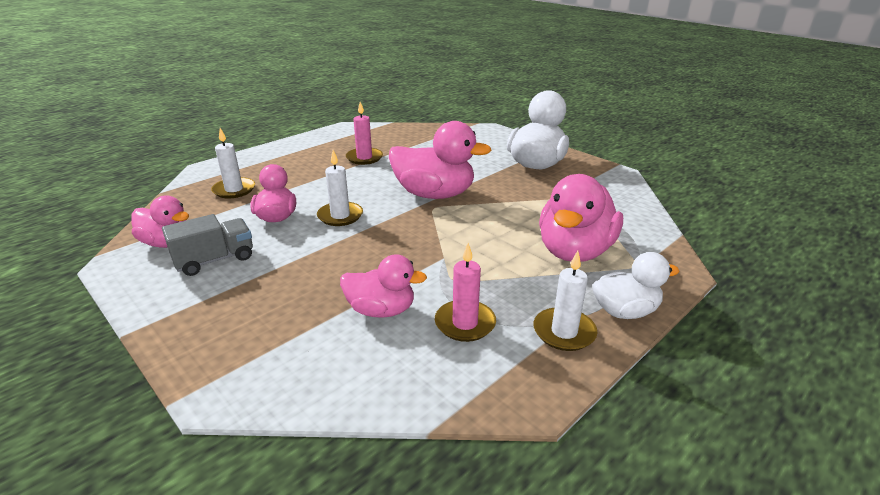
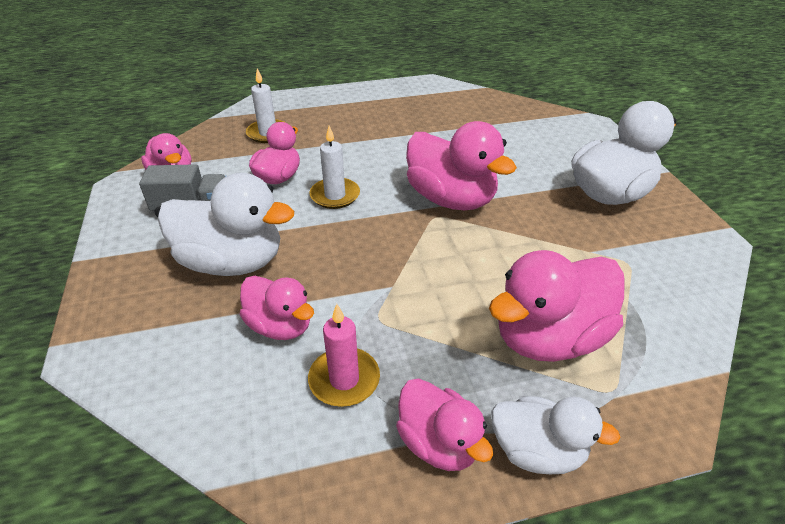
camera: 30 degrees right, 10 degrees up
pink candle [346,102,383,165] -> none
white candle [533,251,597,351] -> pink duck [396,378,493,471]
none -> white duck [158,173,294,276]

